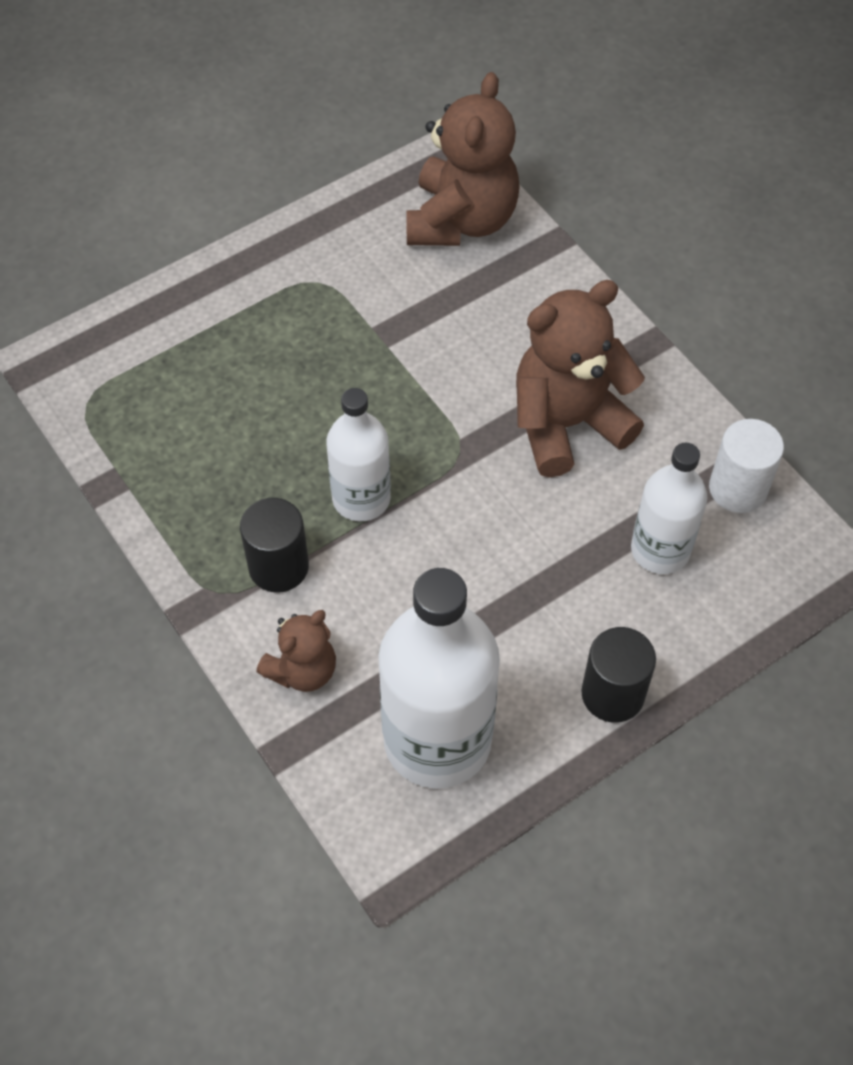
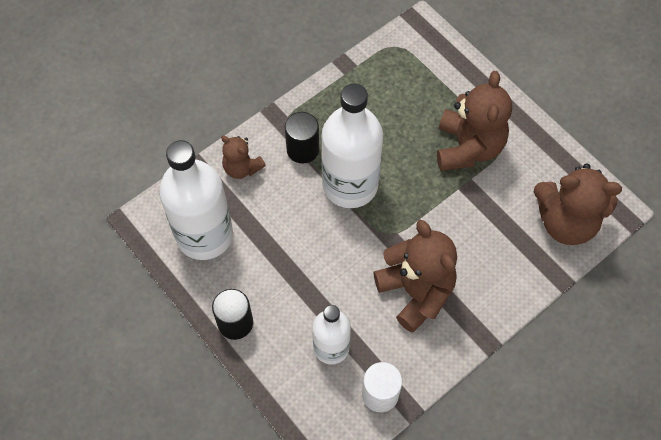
camera: 85 degrees right, 5 degrees up
white bottle [326,388,391,521] -> white bottle [321,84,383,208], size x1.68
none -> brown teddy bear [437,71,512,171]

